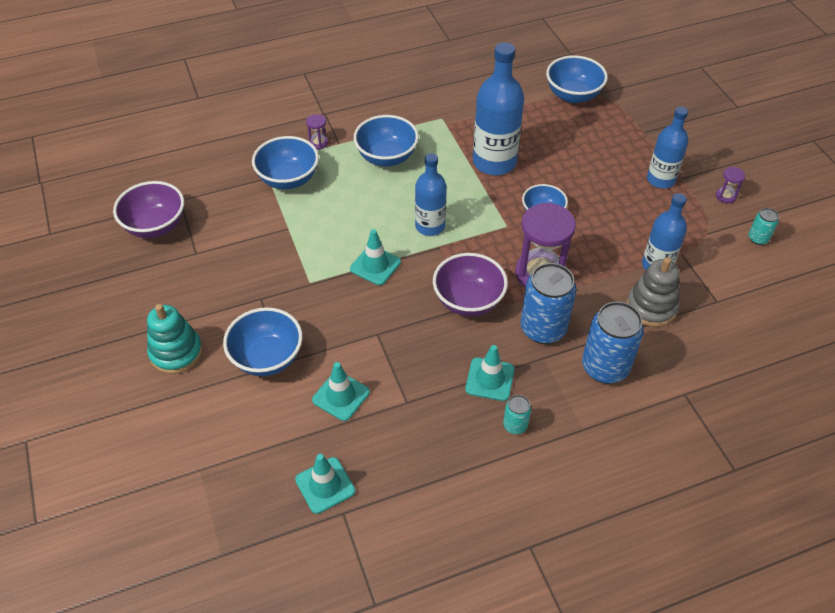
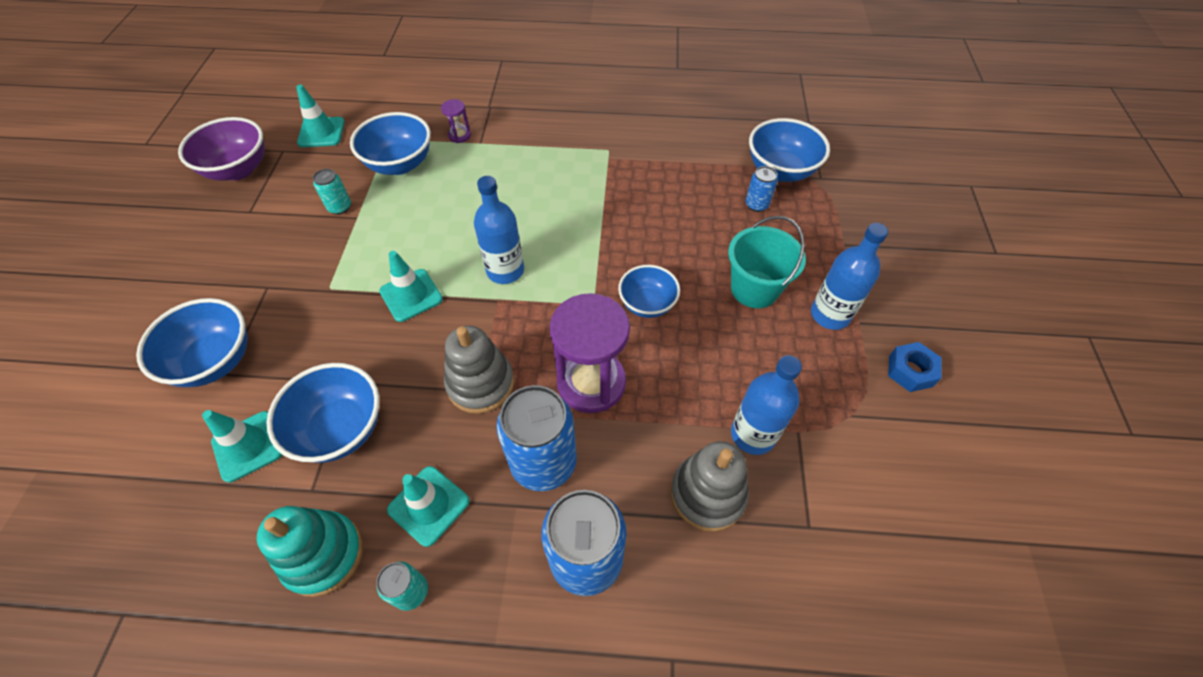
camera: 25 degrees right, 5 degrees up
turquoise stacking toy [147,304,203,374] -> turquoise stacking toy moved to [257,506,363,597]
turquoise traffic cone [295,454,355,514] -> turquoise traffic cone moved to [296,85,344,147]
blue bowl [354,115,419,166] -> blue bowl moved to [266,363,380,463]
purple bowl [433,253,508,316] -> grey stacking toy [444,326,514,414]
blue bottle [473,42,524,175] -> none
purple hourglass [716,167,745,203] -> blue nut [888,342,942,392]
turquoise can [749,208,779,245] -> turquoise can moved to [313,169,351,215]
none -> turquoise bucket [728,216,806,308]
none -> blue can [746,166,778,212]

